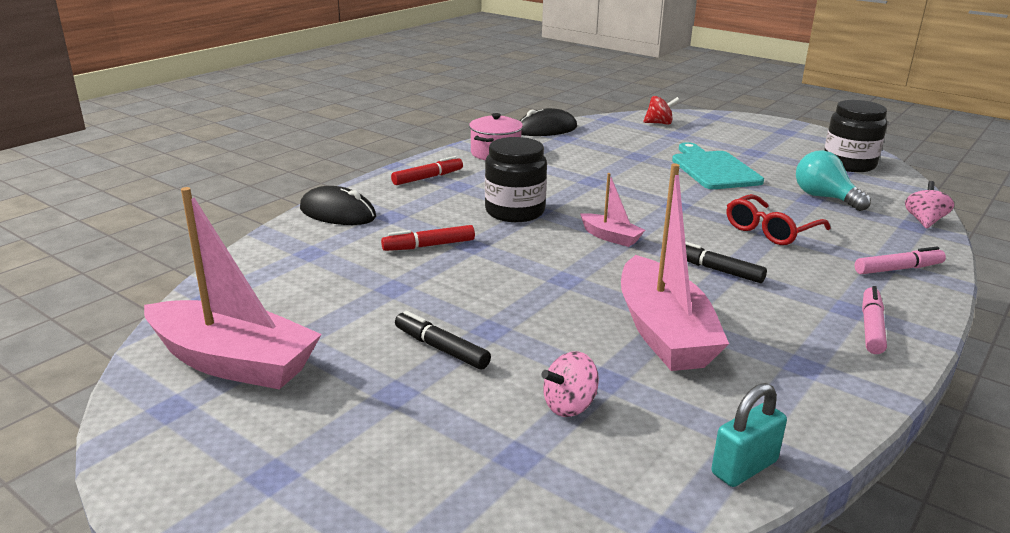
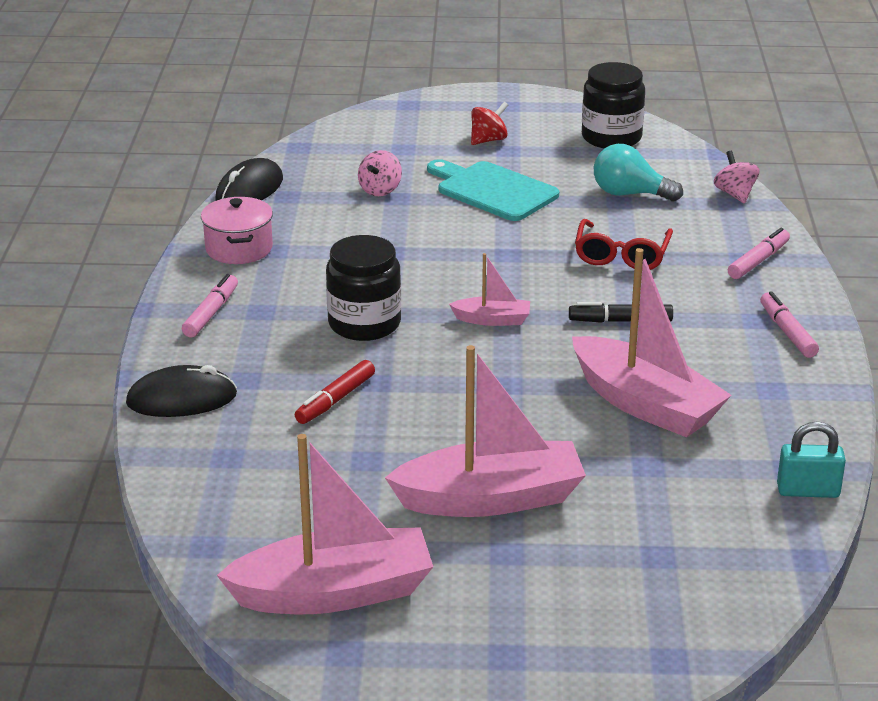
camera: 35 degrees left, 5 degrees up
red marker [391,156,463,185] -> pink marker [182,274,238,337]
black marker [395,311,491,370] -> pink boat [385,345,586,517]
pink spinning top [542,351,599,417] -> pink spinning top moved to [358,150,402,196]
red spinning top [643,96,680,125] -> red spinning top moved to [471,102,508,145]
turquoise padlock [711,383,787,487] -> turquoise padlock turned 75 degrees clockwise [777,421,846,498]

